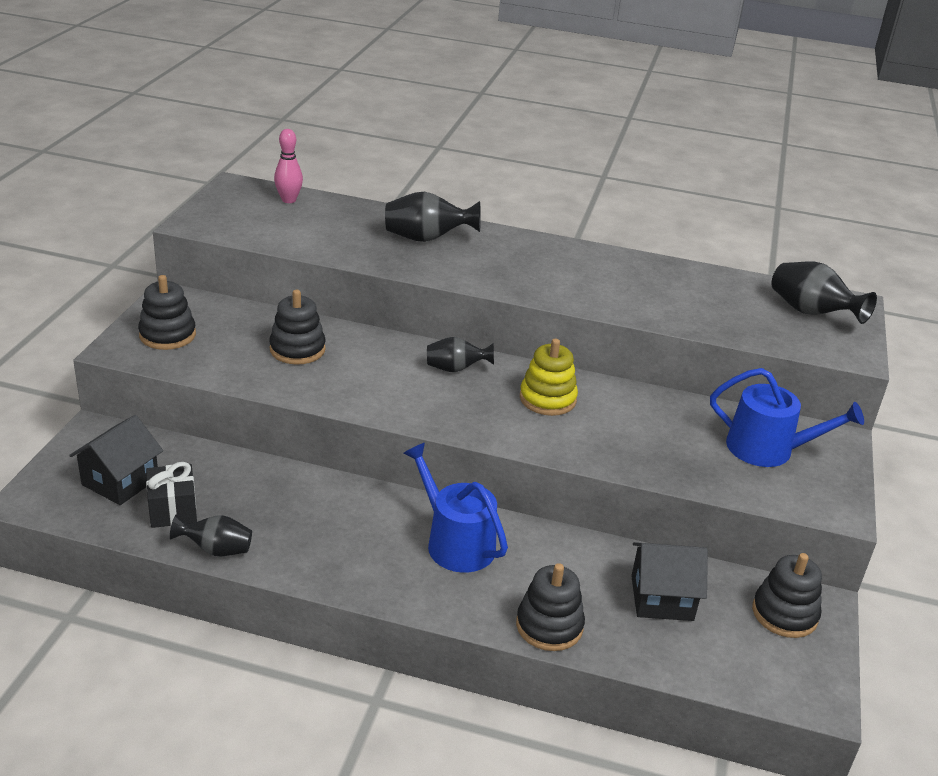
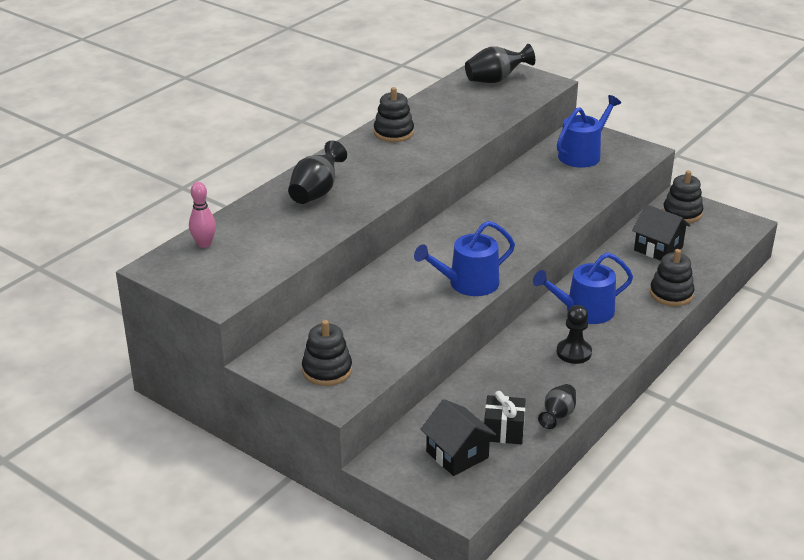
camera: 65 degrees left, 0 degrees up
black stacking toy [269,290,326,365] -> black stacking toy moved to [374,87,414,142]
black vase [427,337,494,372] -> none
yellow stacking toy [520,339,578,416] -> none
black house [631,542,708,621] -> black house turned 75 degrees counterclockwise [632,204,690,261]
none -> blue watering can [414,221,515,296]
none -> black pawn [557,305,592,364]

